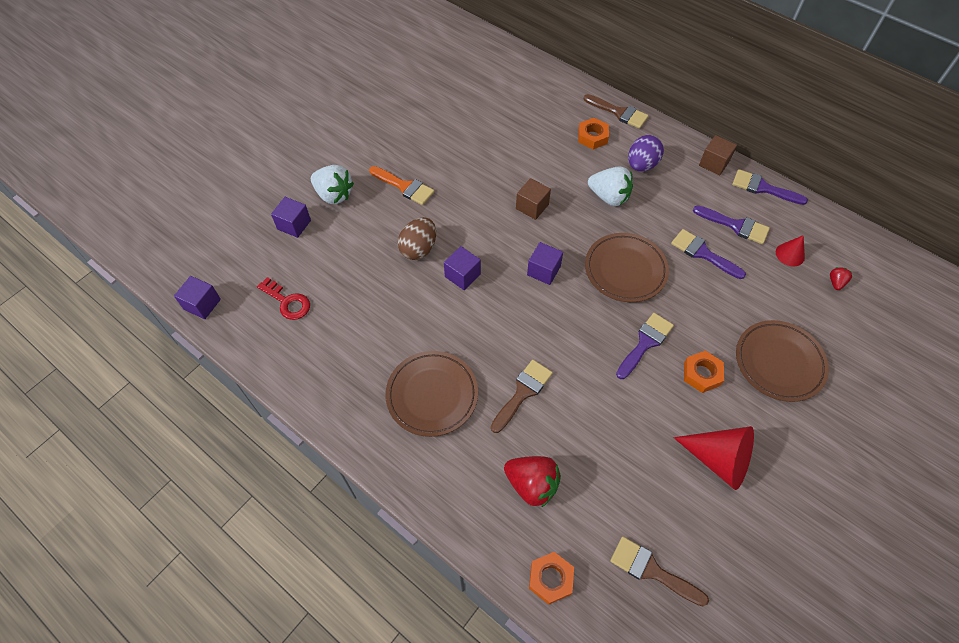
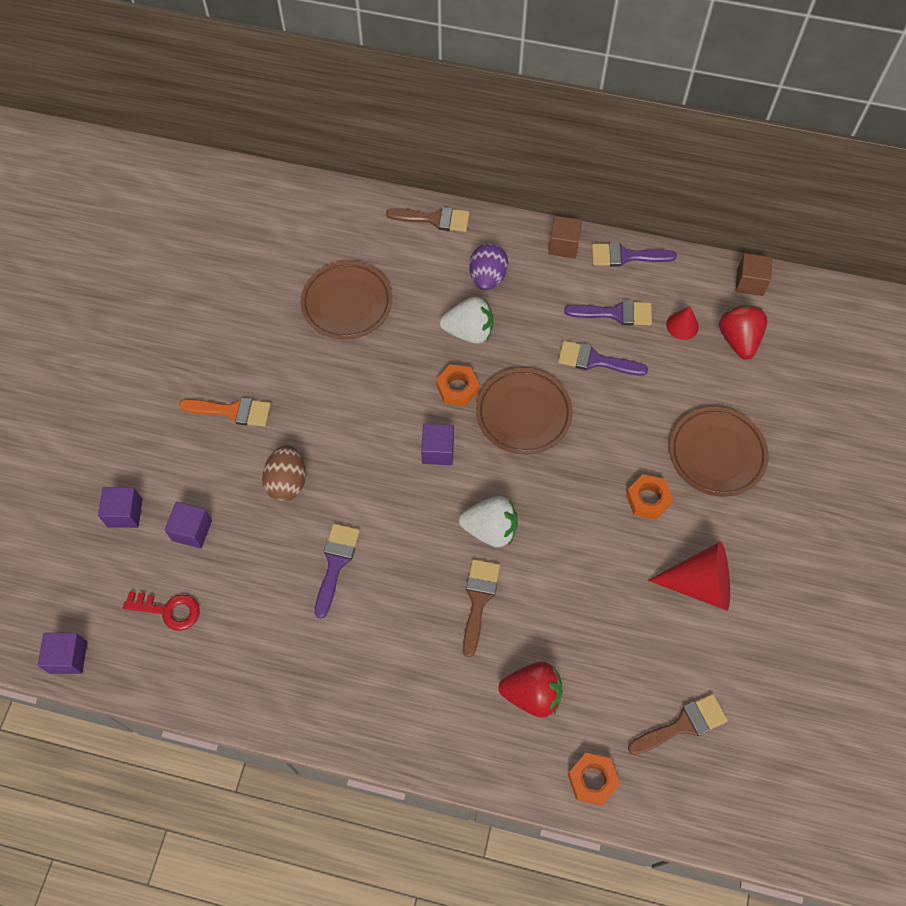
camera: 25 degrees left, 5 degrees up
white strawberry [311,165,354,204] -> white strawberry moved to [459,496,518,547]
brown plate [385,351,478,437] -> brown plate moved to [301,261,392,339]
purple cube [444,246,481,290] -> purple cube moved to [164,502,212,548]
brown cube [516,178,551,220] -> brown cube moved to [735,253,773,296]
orange nut [578,118,609,149] -> orange nut moved to [436,364,479,406]
brown brush [610,536,709,607] -> brown brush turned 150 degrees clockwise [628,694,728,755]
purple brush [616,313,674,379] -> purple brush moved to [315,524,360,618]
red strawberry [830,267,852,290] -> red strawberry [719,305,767,360], size x2.09

